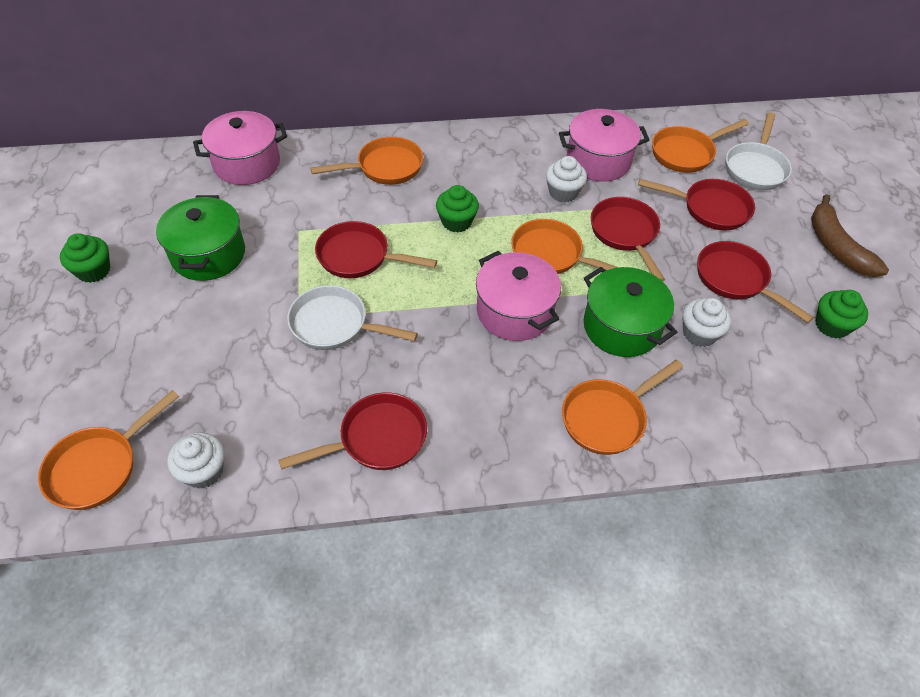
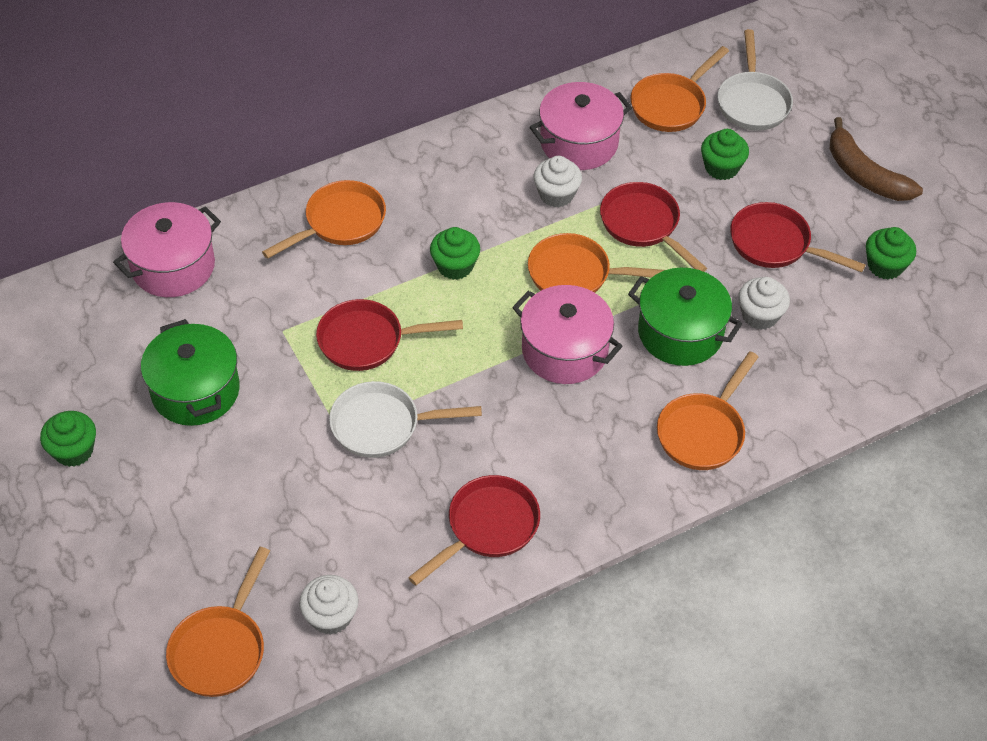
camera: 20 degrees left, 0 degrees up
red pan [638,179,755,230] -> green cupcake [701,129,749,180]

